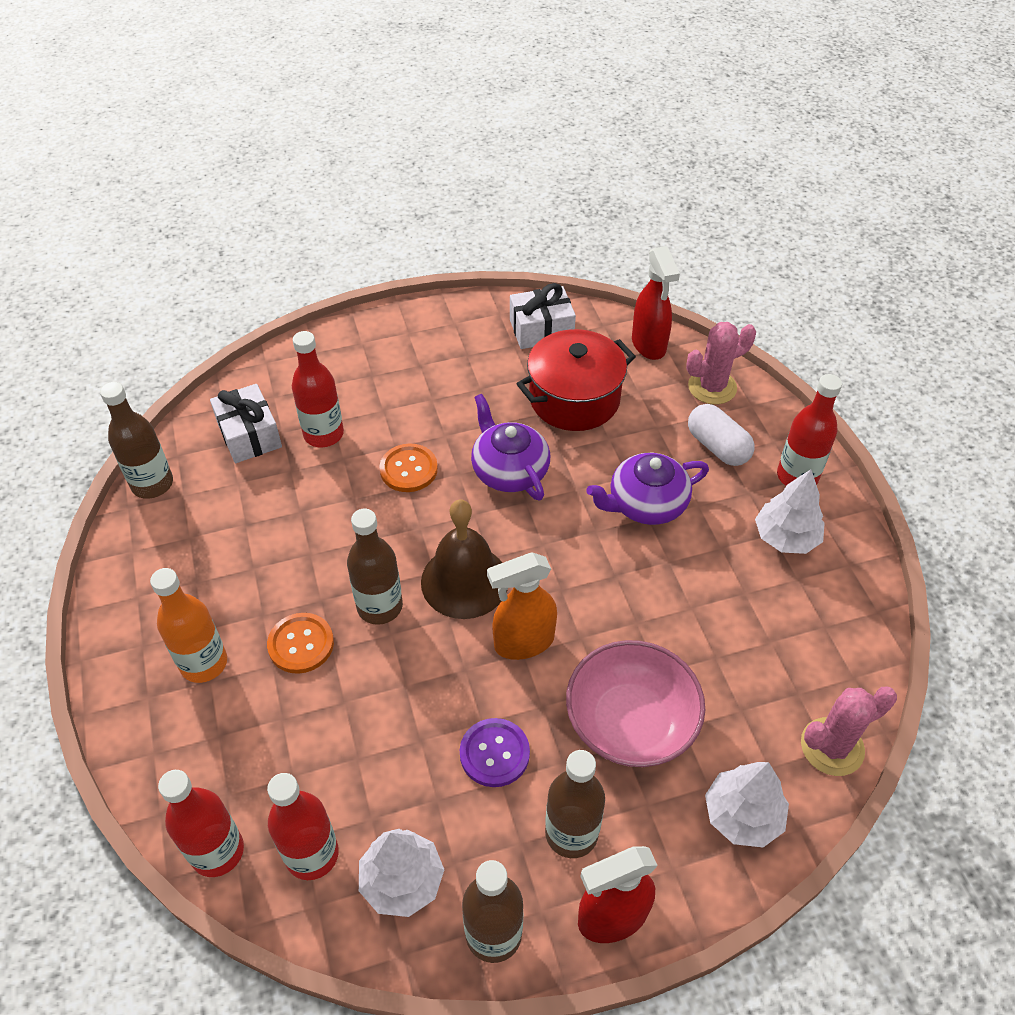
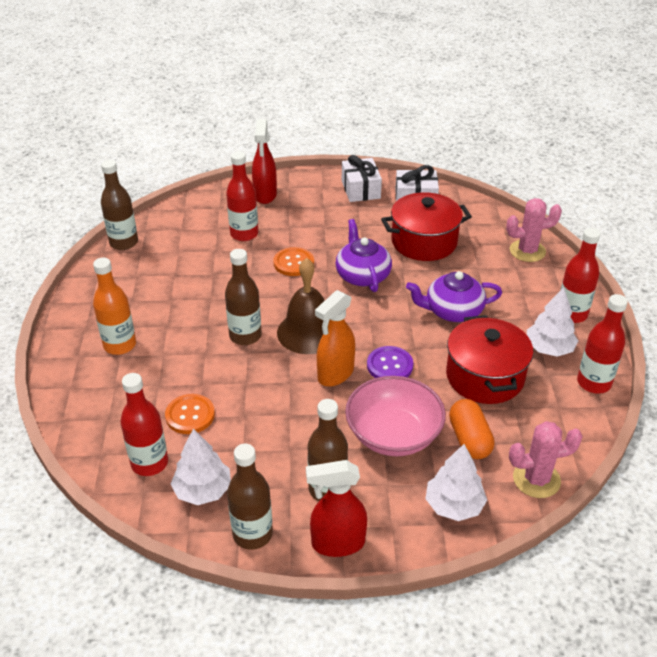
camera: 15 degrees right, 10 degrees down
red bottle [158,770,244,877] -> red bottle moved to [577,294,628,394]
white gift [210,384,282,463] -> white gift moved to [342,155,382,202]
orange button [267,613,334,674] -> orange button moved to [165,394,215,434]
purple button [460,718,530,787] -> purple button moved to [367,346,413,378]
orange spray bottle [487,552,557,660] -> orange spray bottle turned 45 degrees counterclockwise [315,290,355,387]
red spray bottle [632,246,680,360] -> red spray bottle moved to [252,119,277,204]
white capsule [688,404,755,466] -> none
none -> red pot [446,315,533,404]
none -> orange capsule [449,399,495,459]

